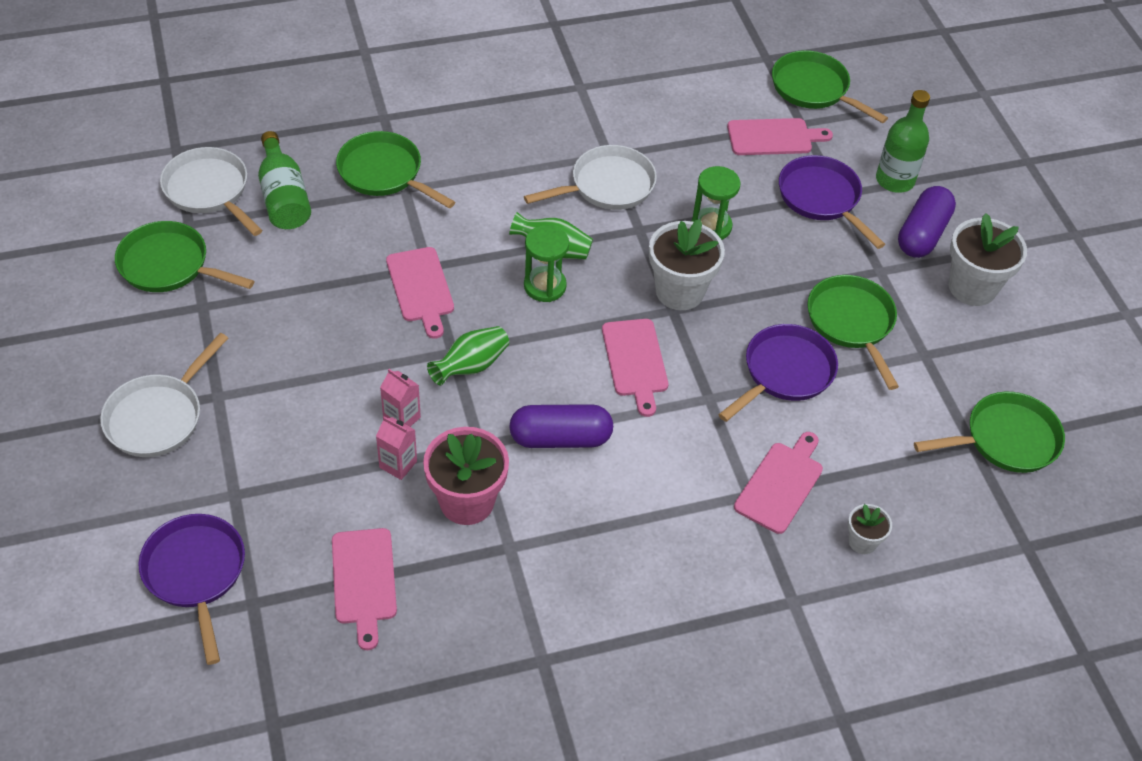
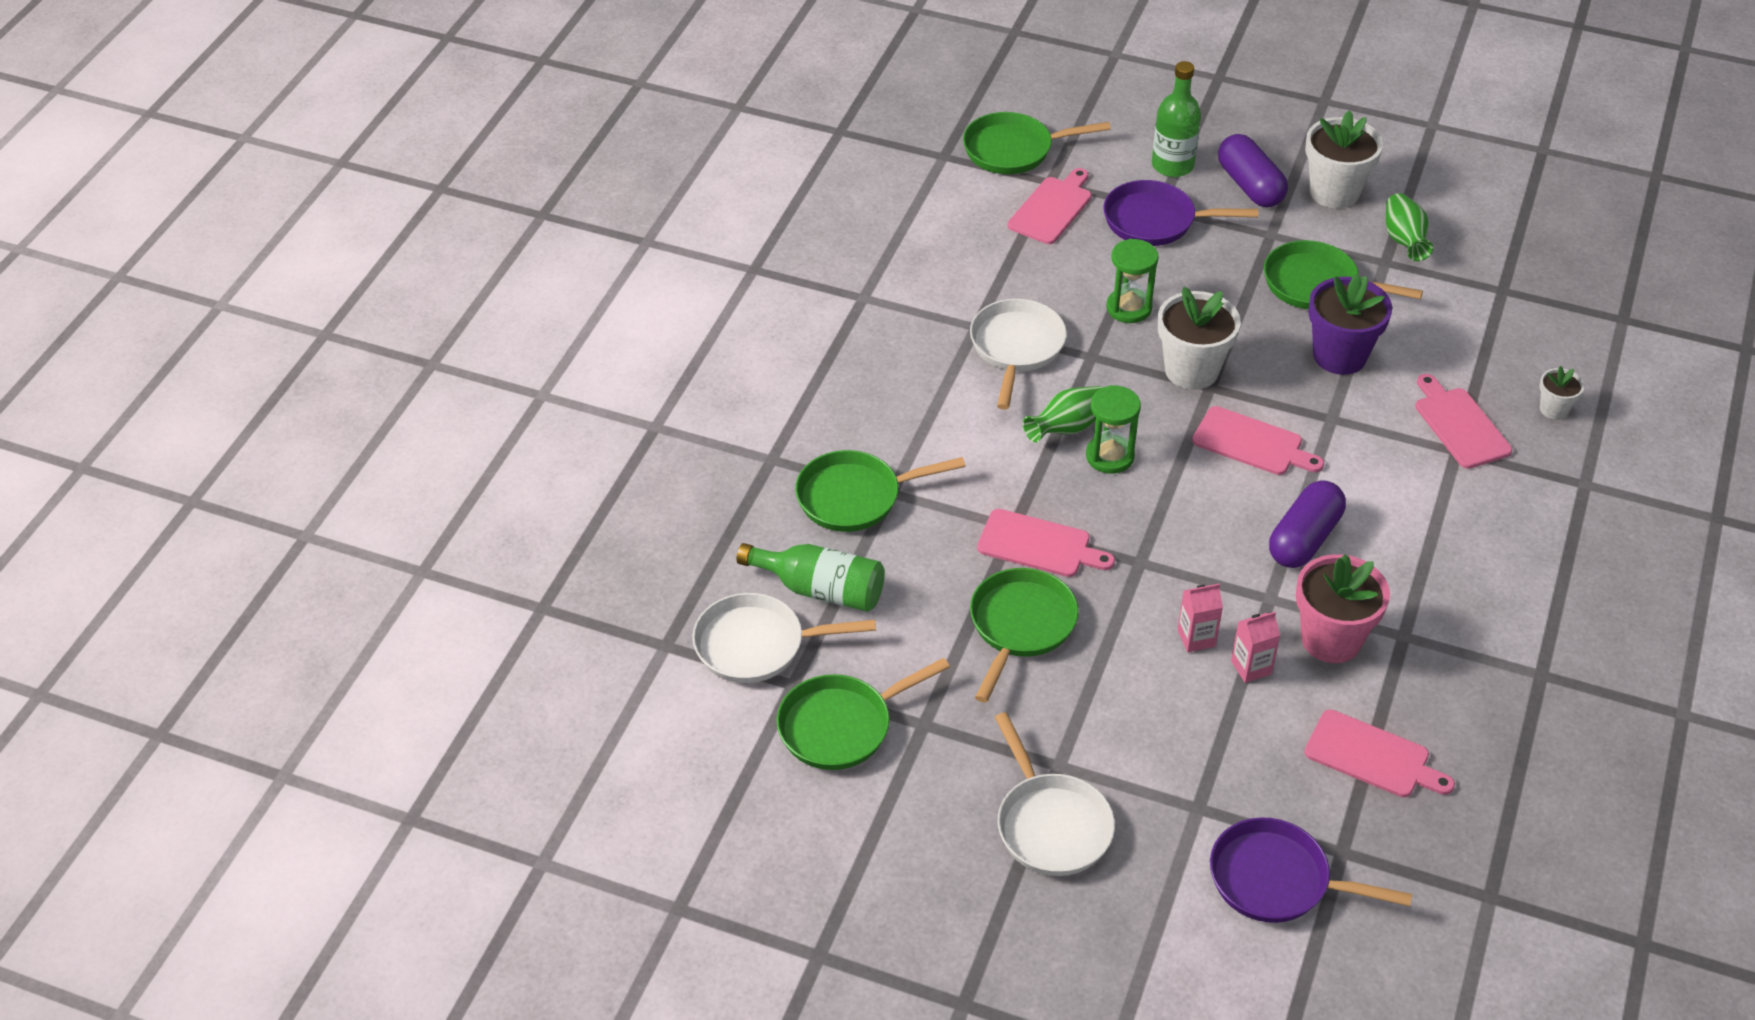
camera: 50 degrees left, 5 degrees down
green vase [427,326,509,386] -> green vase moved to [1385,193,1433,261]
purple pan [718,324,838,422] -> purple flower pot [1308,274,1392,375]
green pan [914,392,1065,473] -> green pan moved to [970,568,1079,703]

